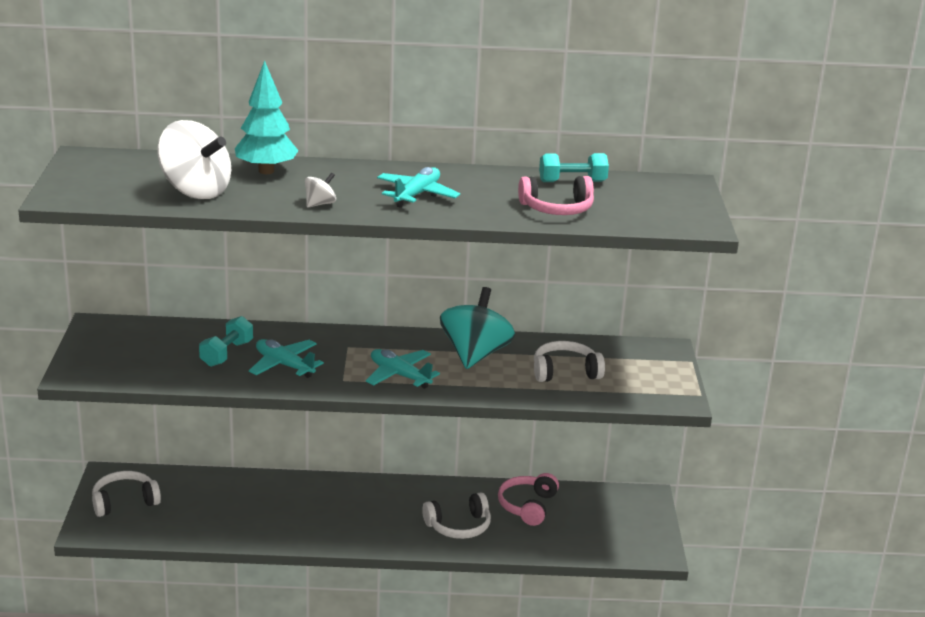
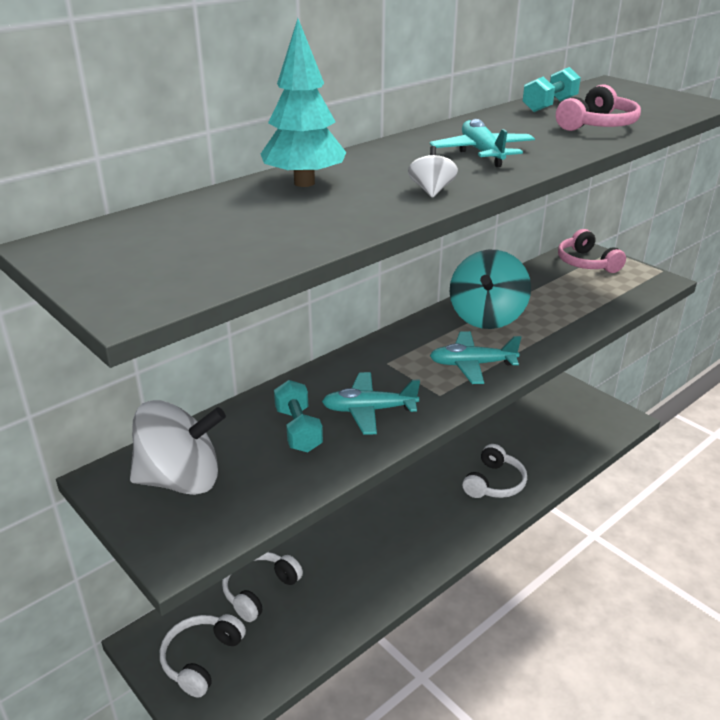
camera: 40 degrees left, 5 degrees up
white spinning top [157,120,231,199] -> white spinning top moved to [130,400,226,495]
turquoise spinning top [440,287,515,369] -> turquoise spinning top turned 135 degrees counterclockwise [450,250,531,329]
pink headphones [498,473,559,526] -> pink headphones moved to [558,229,626,273]
white headphones [534,341,605,382] -> white headphones moved to [222,552,303,622]

